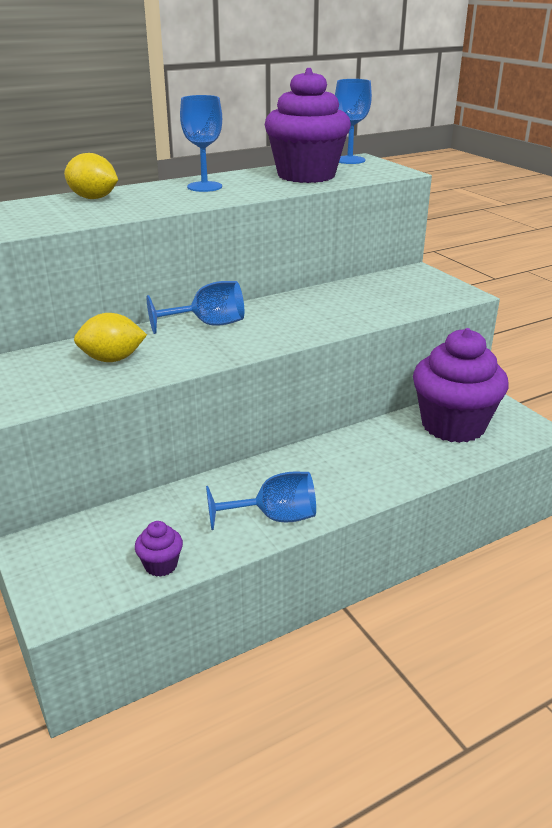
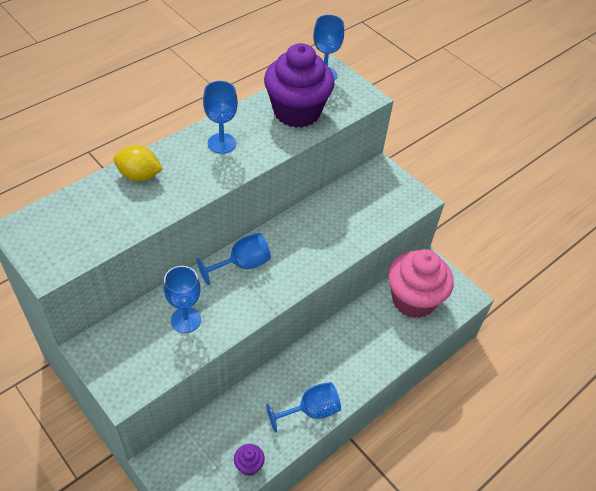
camera: 15 degrees left, 20 degrees up
yellow lemon [74,313,147,362] -> blue goblet [163,266,201,333]
purple cupcake [413,328,509,443] -> pink cupcake [388,249,454,318]

